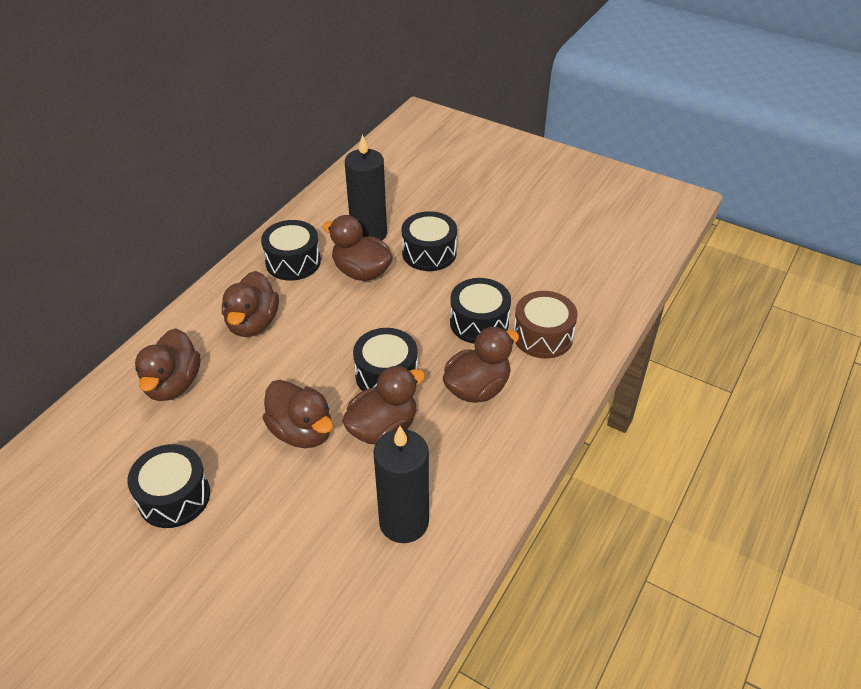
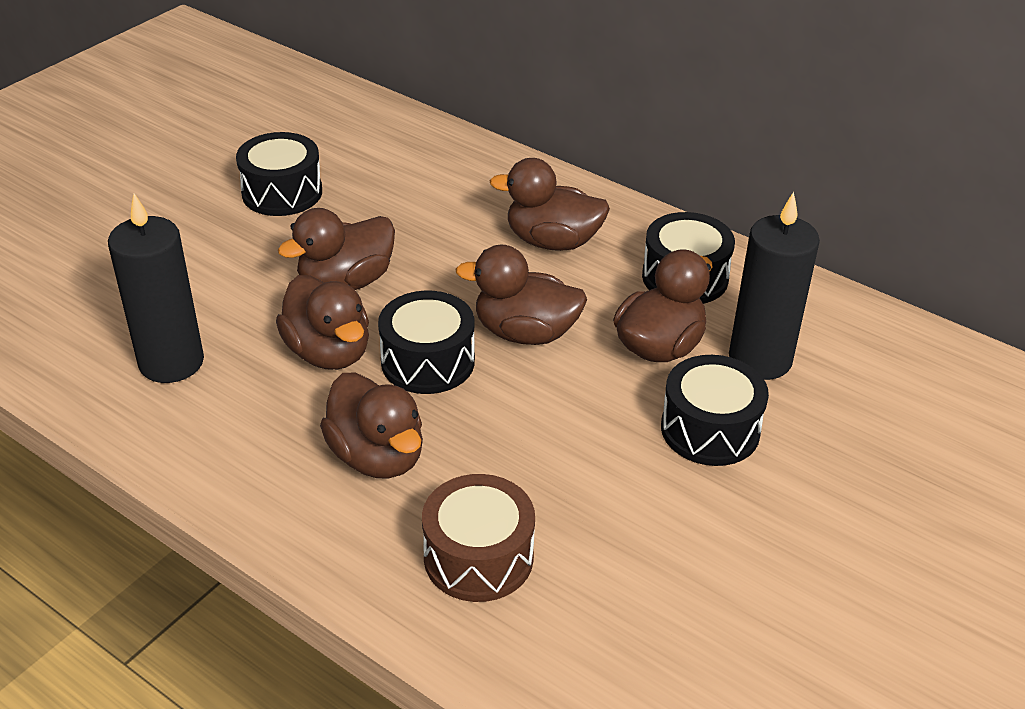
camera: 95 degrees right, 5 degrees down
brown duck [135,328,200,401] -> brown duck moved to [456,245,587,345]
black drum [450,278,511,344] -> none

